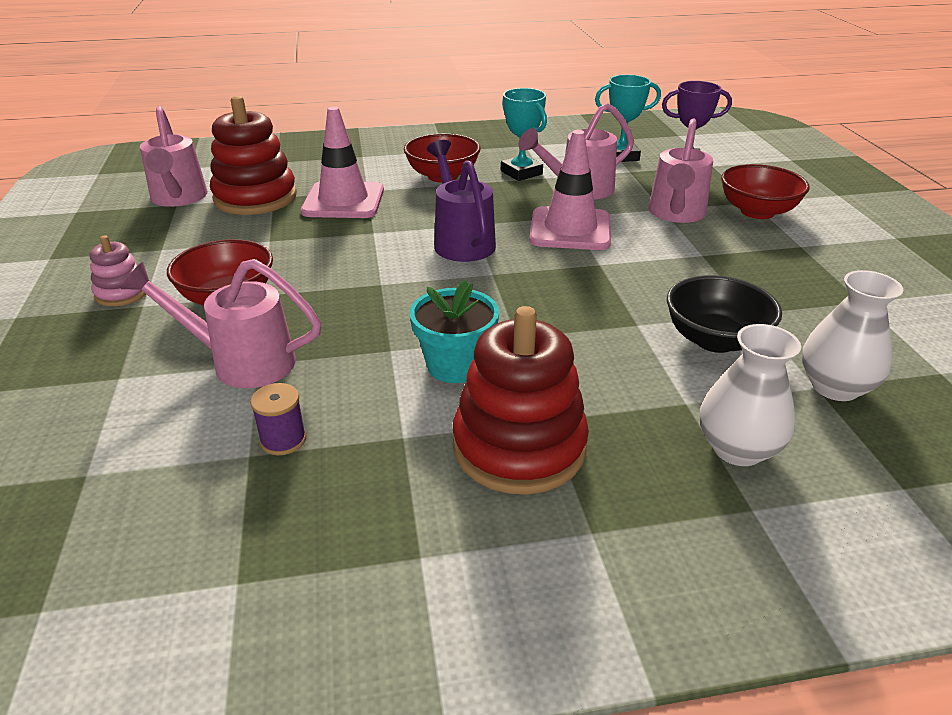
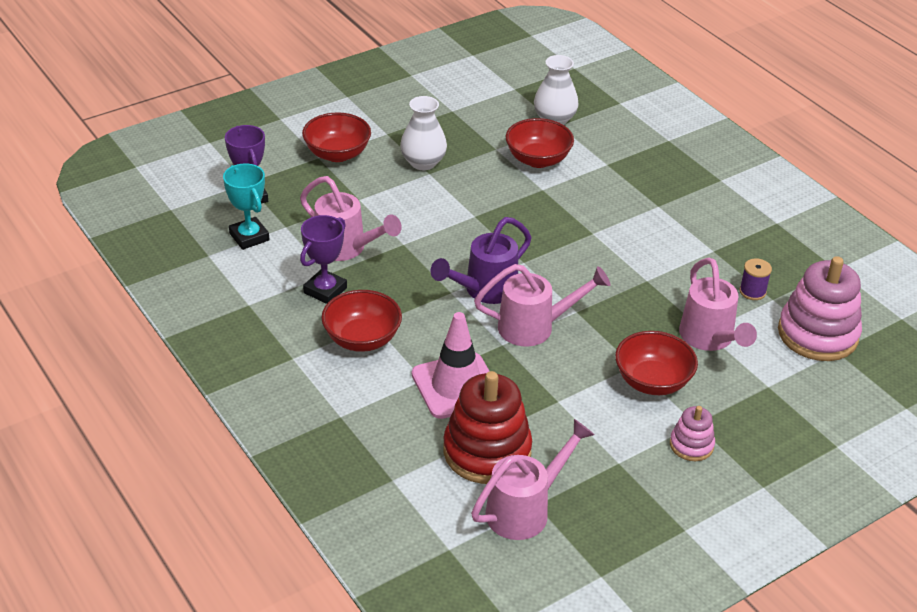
camera: 115 degrees left, 5 degrees up
turquoise flower pot [410,280,499,383] -> none
red stacking toy [453,306,589,495] -> none
turquoise trophy [501,88,547,181] -> purple trophy [300,215,347,304]
pink traffic cone [529,130,611,250] -> none
pink watering can [649,118,713,223] -> pink watering can moved to [474,264,610,346]
black bowl [667,275,782,353] -> red bowl [506,118,574,168]
white vase [700,324,801,466] -> white vase moved to [400,96,447,170]
none -> pink stacking toy [778,256,862,361]

